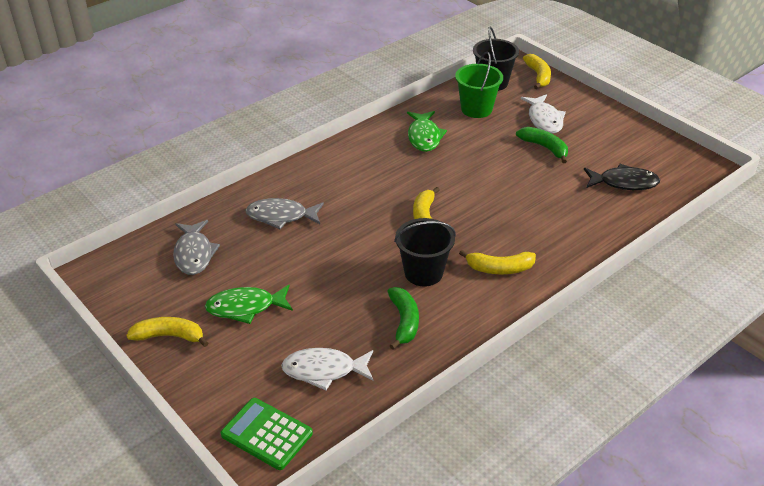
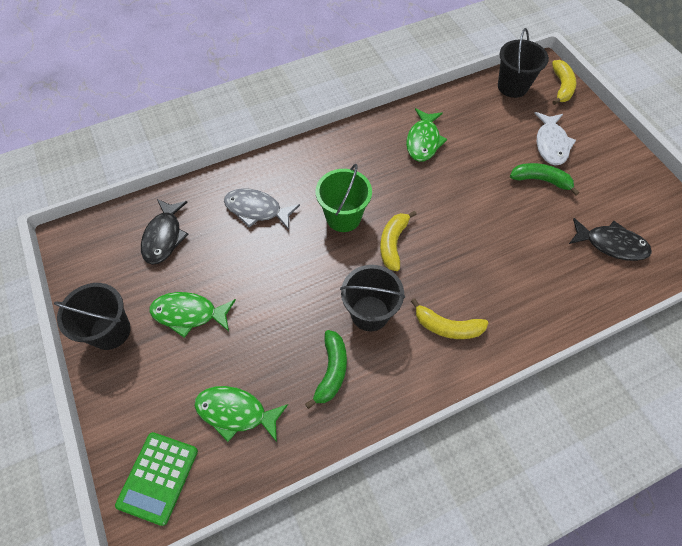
camera: 15 degrees right, 20 degrees up
yellow banana [126,317,208,347] -> black bucket [54,283,131,350]
grey fish [173,220,220,275] -> black fish [141,199,188,265]
green calculator [221,398,313,470] -> green calculator turned 120 degrees counterclockwise [115,432,198,526]
white fish [281,348,373,391] -> green fish [194,386,288,442]
green bucket [455,52,503,118] -> green bucket moved to [316,164,372,232]
green banana [516,127,568,163] -> green banana turned 45 degrees counterclockwise [510,163,580,195]

